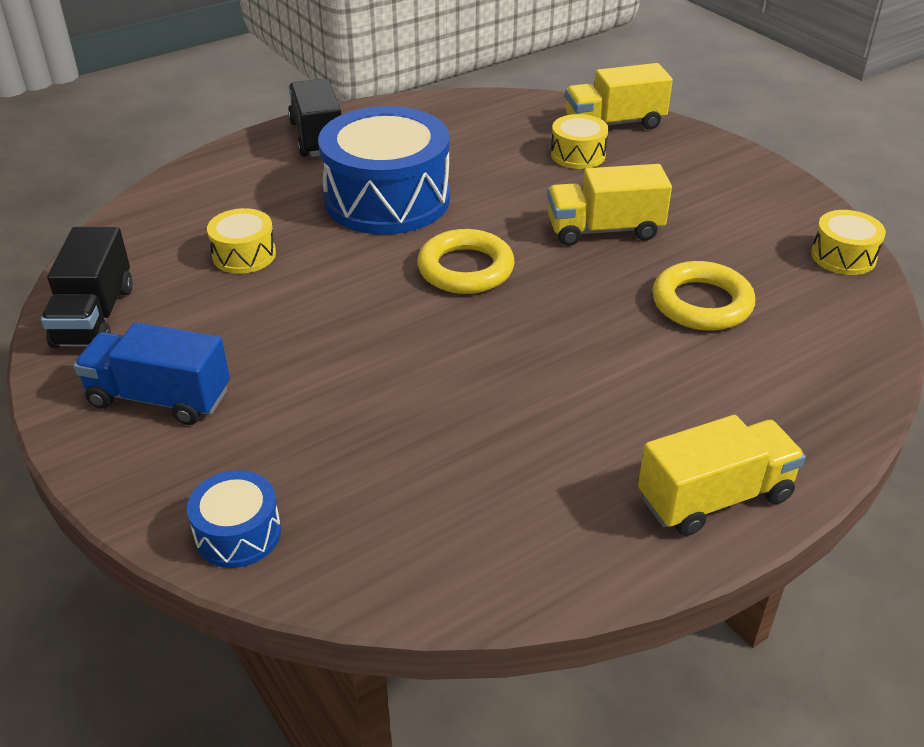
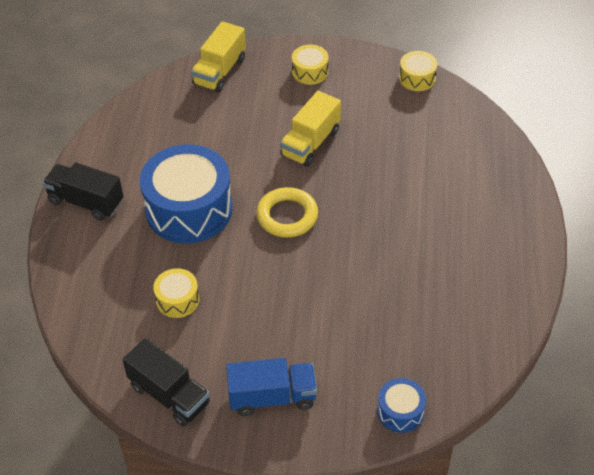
camera: 50 degrees left, 10 degrees up
blue truck [74,322,230,425] -> blue truck turned 150 degrees counterclockwise [226,358,317,416]
yellow drum [551,114,608,169] -> yellow drum moved to [292,45,329,85]
yellow truck [638,415,806,536] -> none
yellow ring [652,261,755,331] -> none

